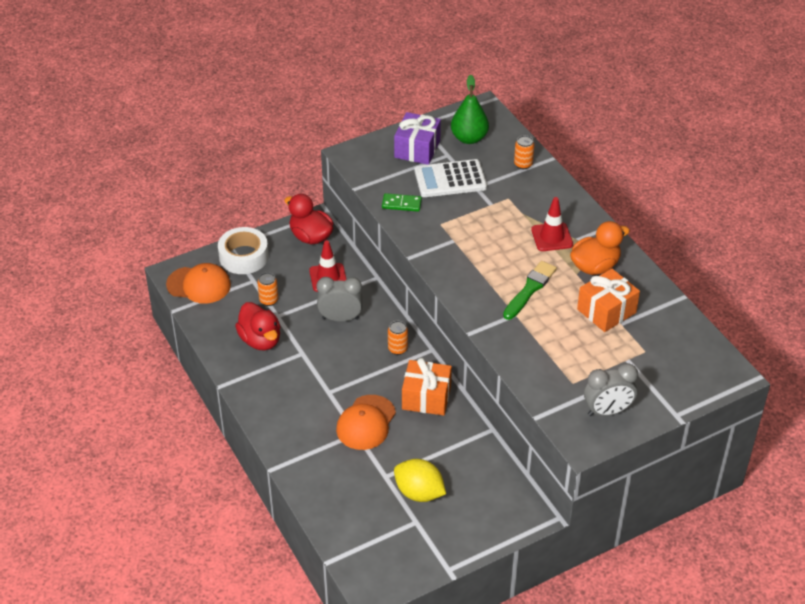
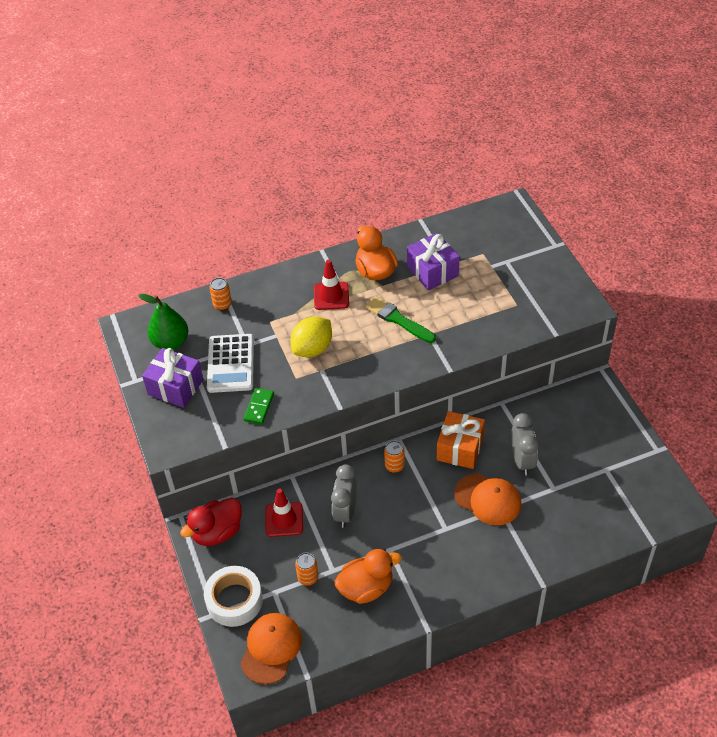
camera: 80 degrees left, 5 degrees up
red duck [235,302,280,350] -> orange duck [334,549,402,604]
yellow lemon [394,459,446,502] -> yellow lemon moved to [291,317,332,357]
orange gift [577,269,640,332] -> purple gift [407,233,459,290]
grey clock [584,363,638,416] -> grey clock moved to [511,413,539,475]

